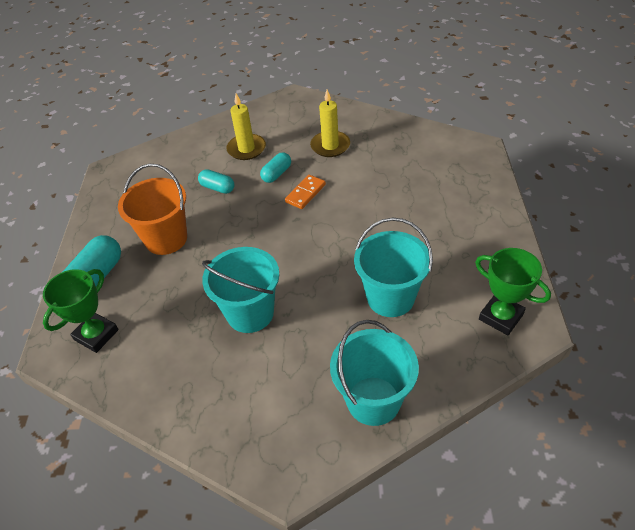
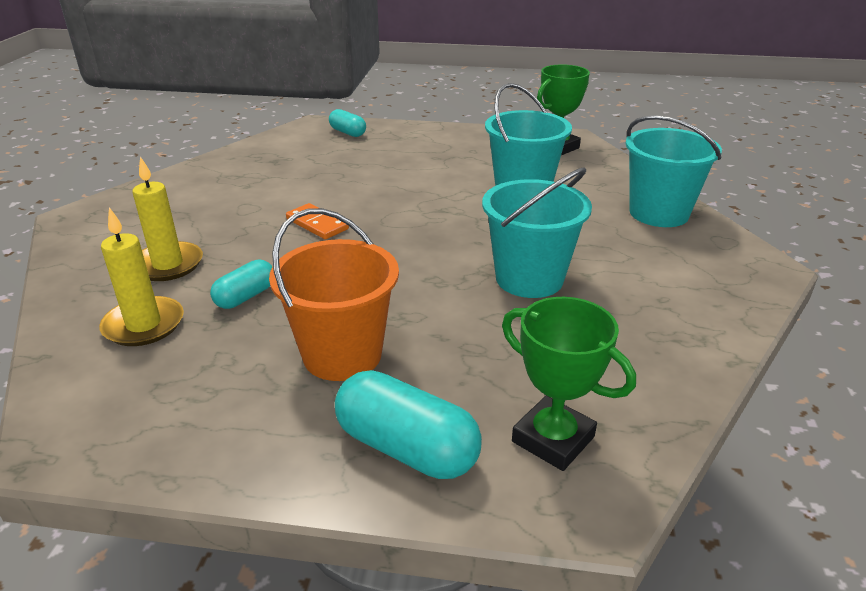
camera: 85 degrees left, 15 degrees down
turquoise capsule [260,152,291,183] -> turquoise capsule moved to [329,109,366,137]
yellow candle [310,89,350,157] -> yellow candle moved to [99,207,184,346]

